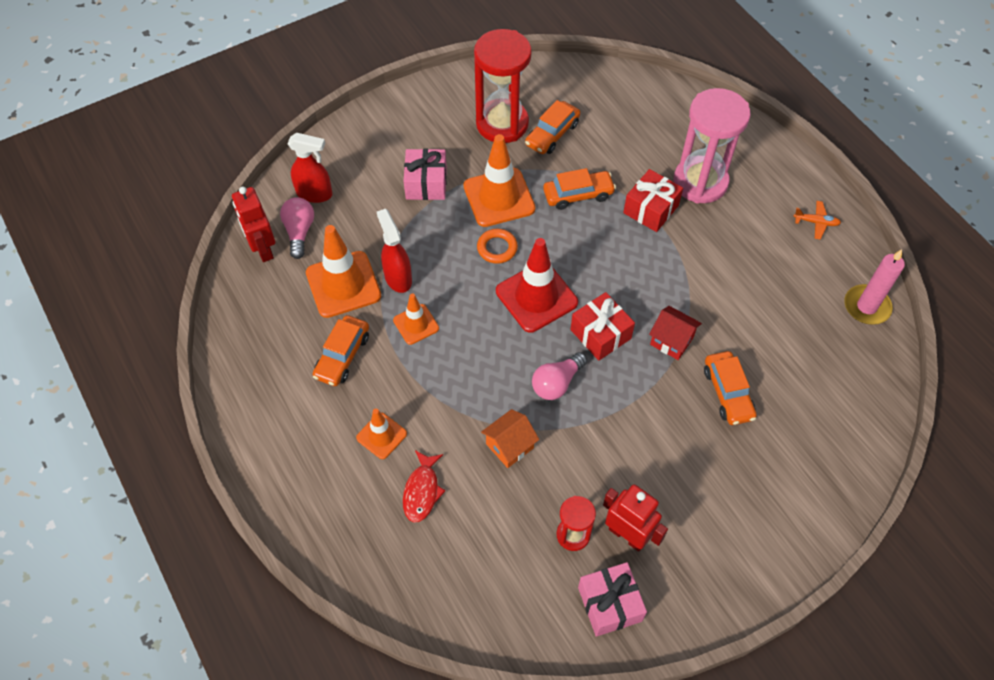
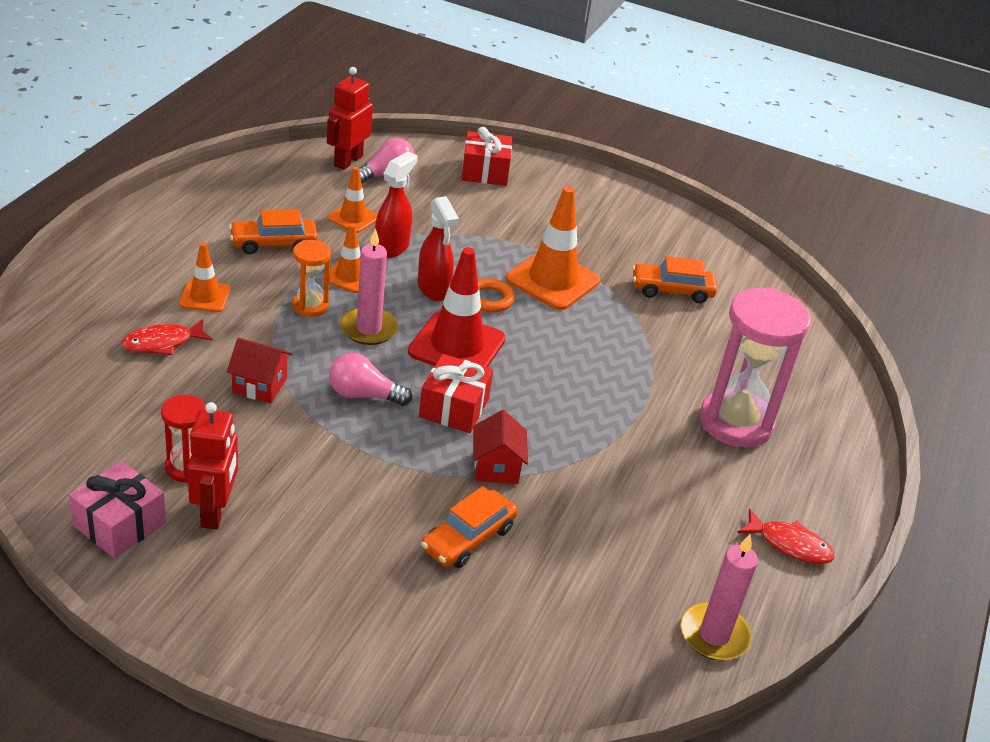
camera: 50 degrees right, 20 degrees down
red spray bottle [287,133,332,203] -> red spray bottle moved to [418,196,459,301]
orange traffic cone [306,225,381,318] -> orange traffic cone [327,167,378,233], size x0.56
pink gift [404,149,447,200] -> none
red hourglass [474,29,532,143] -> none
orange house [481,409,539,468] -> red house [227,338,292,404]
orange car [543,168,616,210] -> none
red gift [623,169,683,232] -> red gift moved to [461,127,512,186]
orange plane [793,201,841,240] -> red fish [737,509,835,564]
none -> orange hourglass [292,240,331,317]
none -> pink candle [340,228,398,345]

